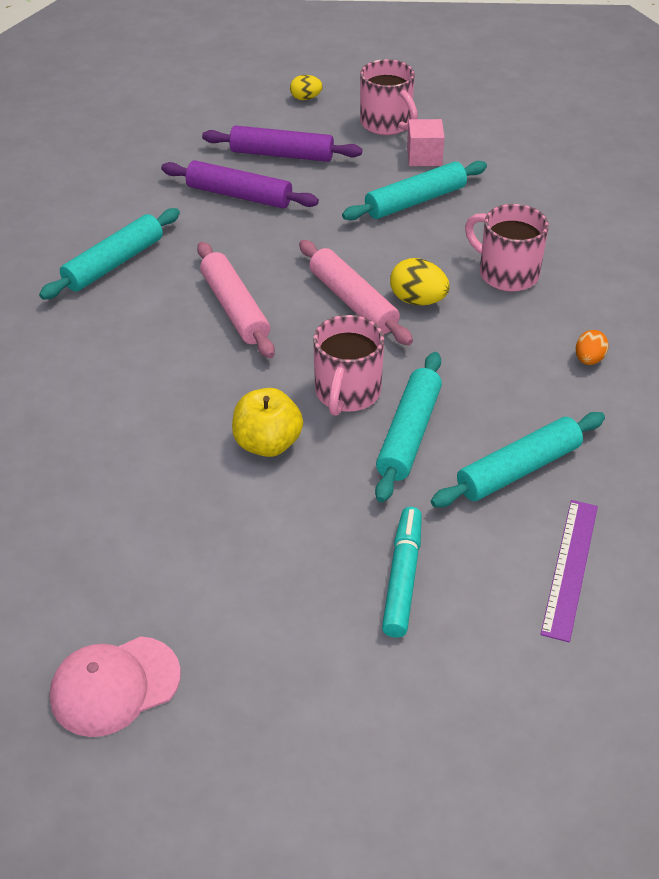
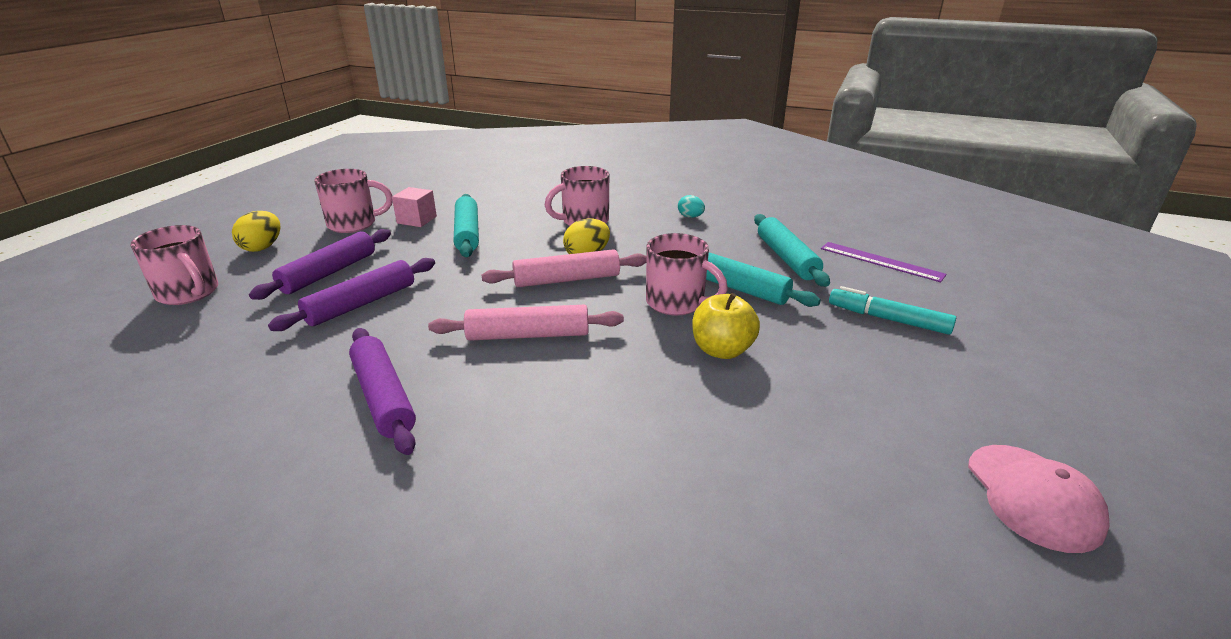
camera: 70 degrees left, 15 degrees down
turquoise rolling pin [39,208,180,300] -> purple rolling pin [349,328,416,455]
yellow egg [290,75,323,100] -> yellow egg [232,211,281,252], size x1.53
orange egg [576,330,609,365] -> turquoise egg [678,195,705,218]
none -> pink mug [131,225,218,305]

